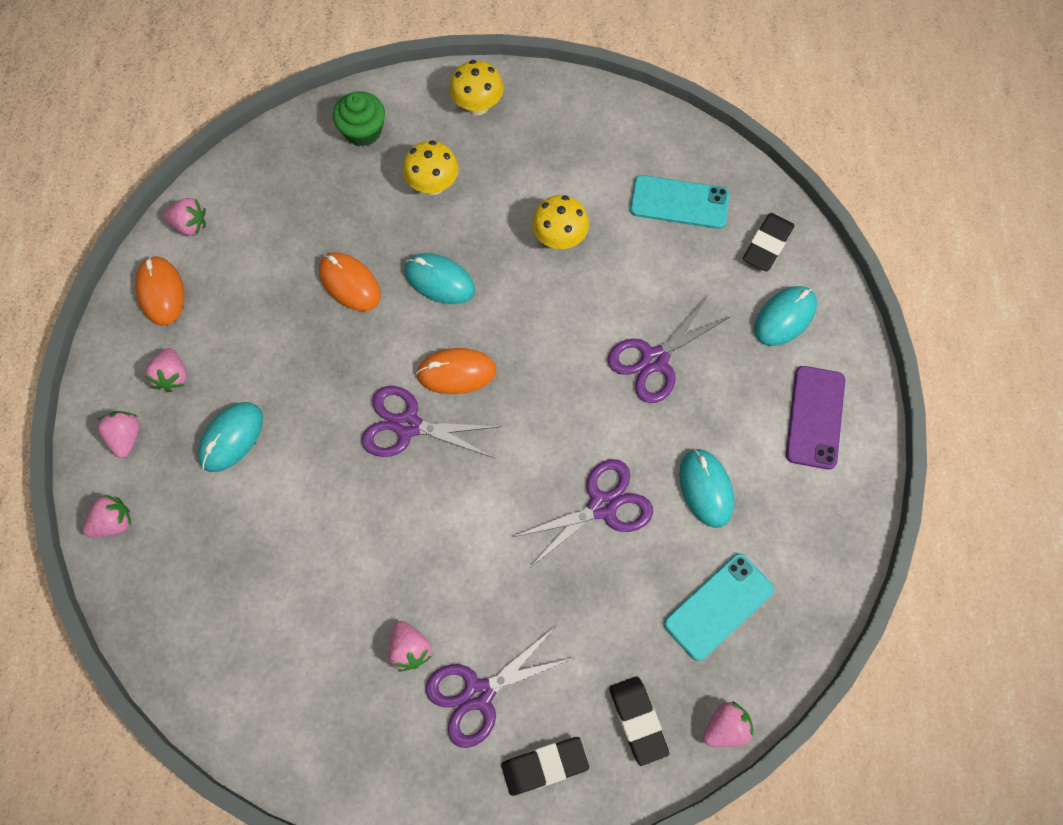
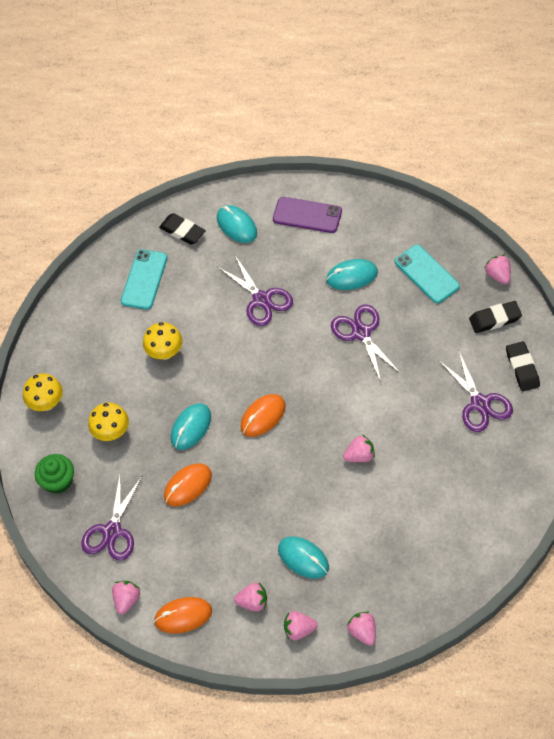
camera: 80 degrees left, 10 degrees down
purple scissors [361,386,502,458] -> purple scissors moved to [82,475,142,561]
pink strawberry [388,621,432,672] -> pink strawberry moved to [343,434,375,462]
orange mouse [416,348,497,394] -> orange mouse turned 45 degrees clockwise [241,394,286,437]

